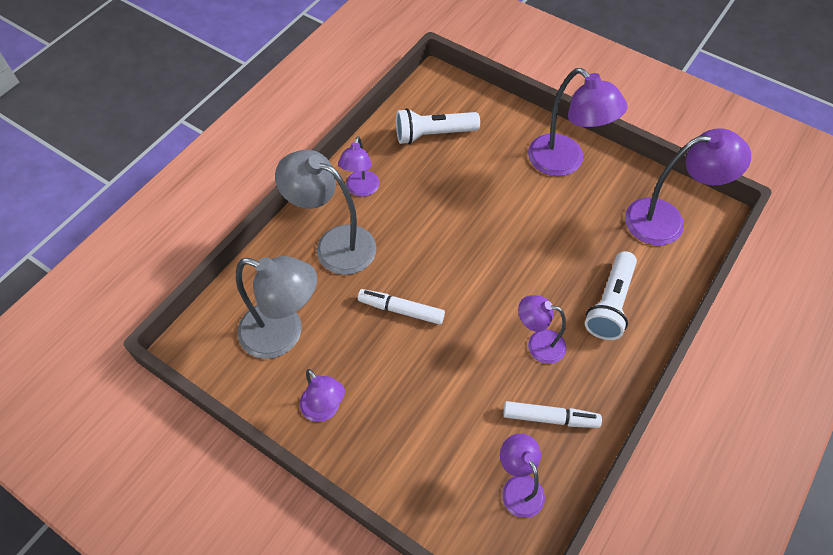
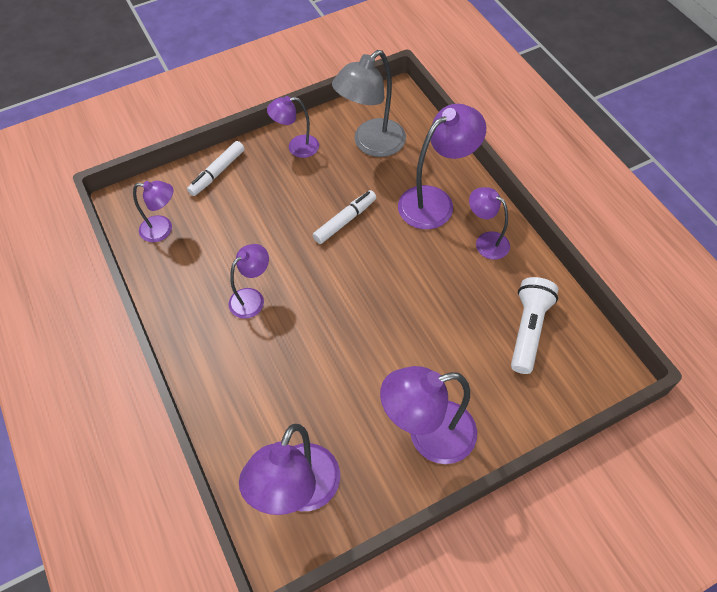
camera: 120 degrees right, 0 degrees up
grey lamp [275,150,377,275] -> purple lamp [398,104,486,229]
white marker [504,401,602,428] -> white marker moved to [187,141,245,196]
white flashlight [585,251,637,340] -> none

